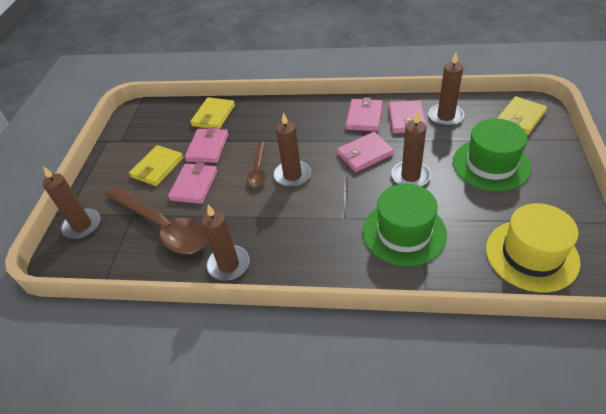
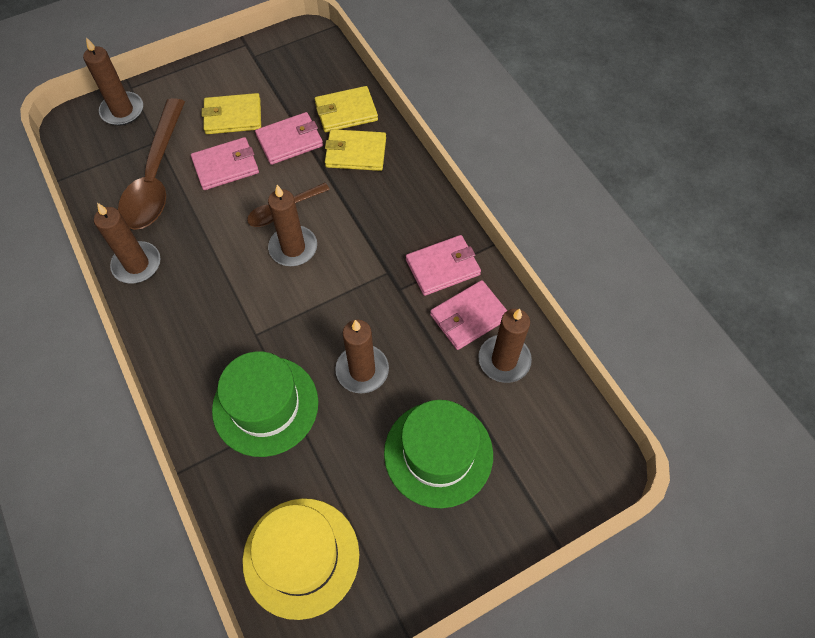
camera: 50 degrees right, 15 degrees up
pink wallet [337,132,394,172] -> none
yellow wallet [497,96,547,135] -> yellow wallet moved to [325,129,386,171]

